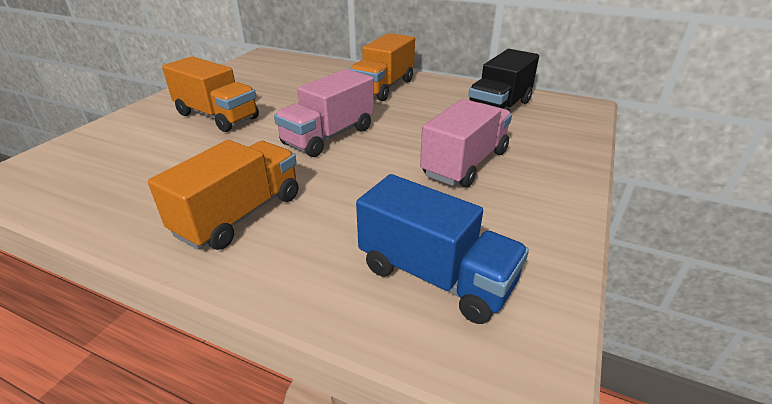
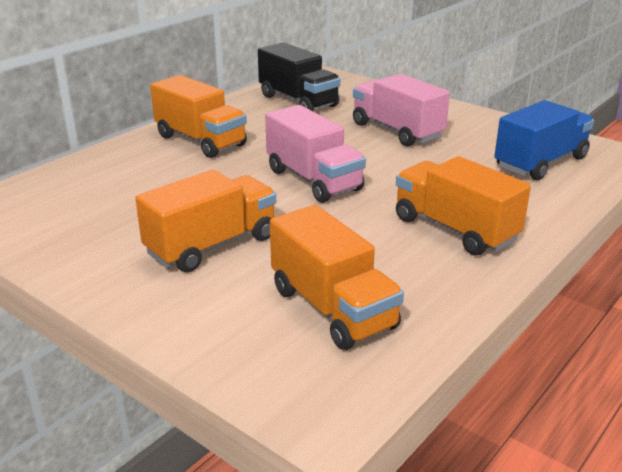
camera: 75 degrees left, 5 degrees down
none -> orange truck [270,205,404,350]

